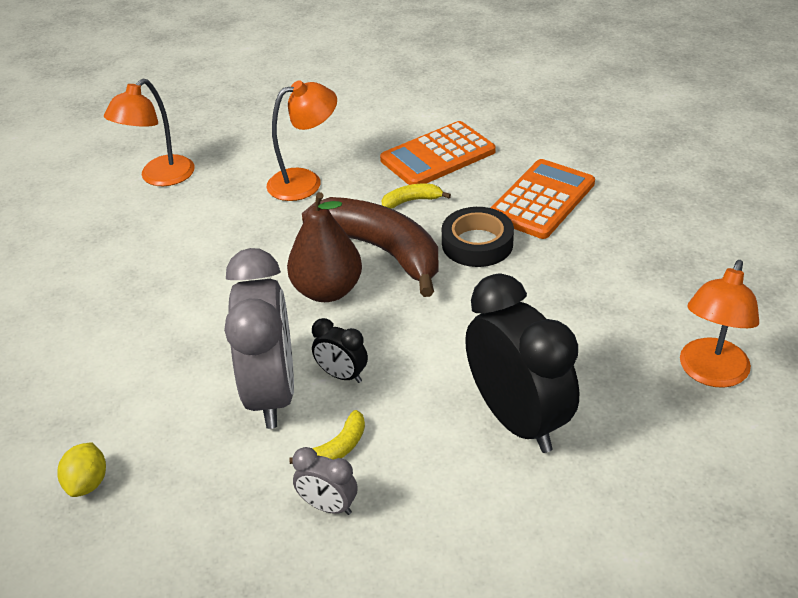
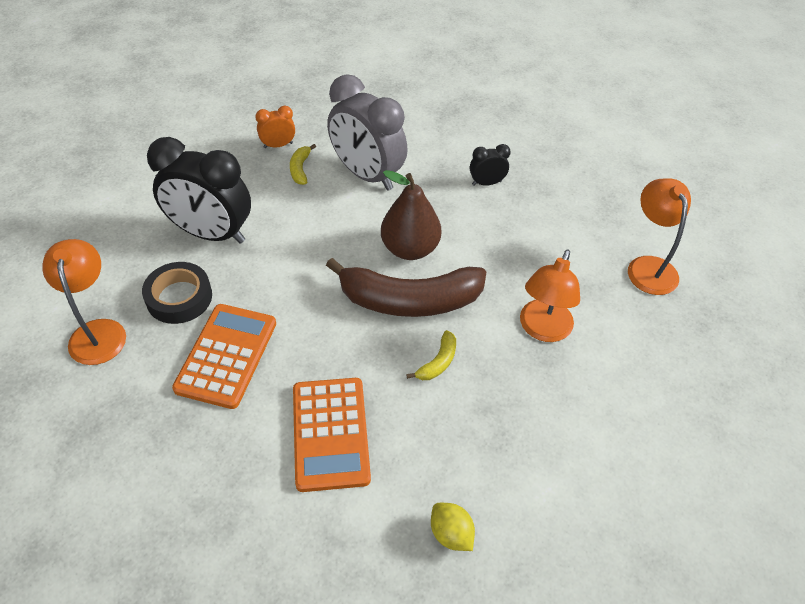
camera: 135 degrees right, 10 degrees up
yellow lemon [57,442,106,497] -> yellow lemon moved to [431,503,475,551]
grey clock [292,447,358,515] -> orange clock [255,106,295,148]
black clock [312,318,368,383] -> black clock moved to [470,144,511,186]
orange calculator [380,121,496,185] -> orange calculator moved to [172,304,276,409]
black tape [442,207,514,267] -> black tape moved to [142,262,212,324]

